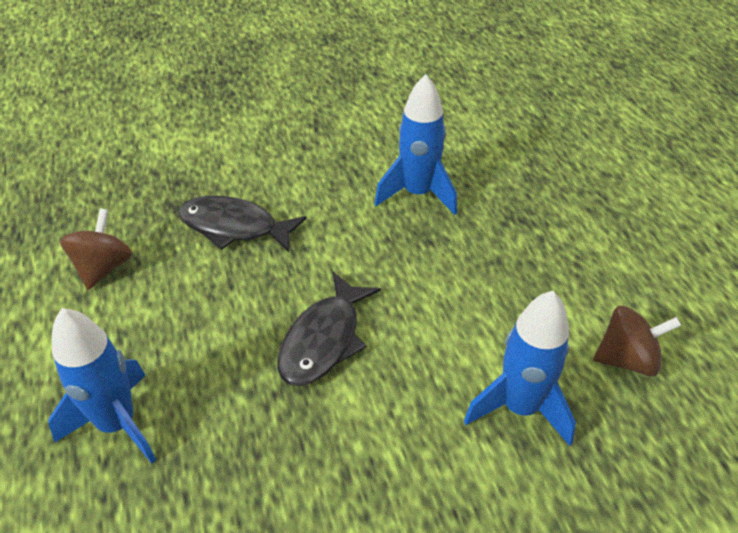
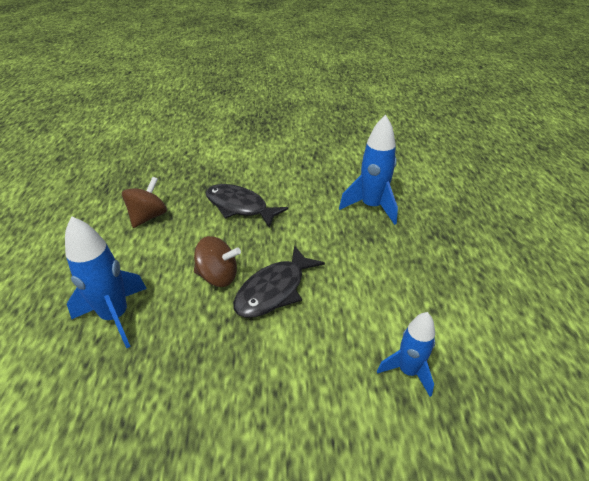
camera: 15 degrees right, 5 degrees down
blue rocket [464,291,576,446] -> blue rocket [377,312,435,397], size x0.65
brown spinning top [593,306,681,376] -> brown spinning top moved to [194,236,241,287]

